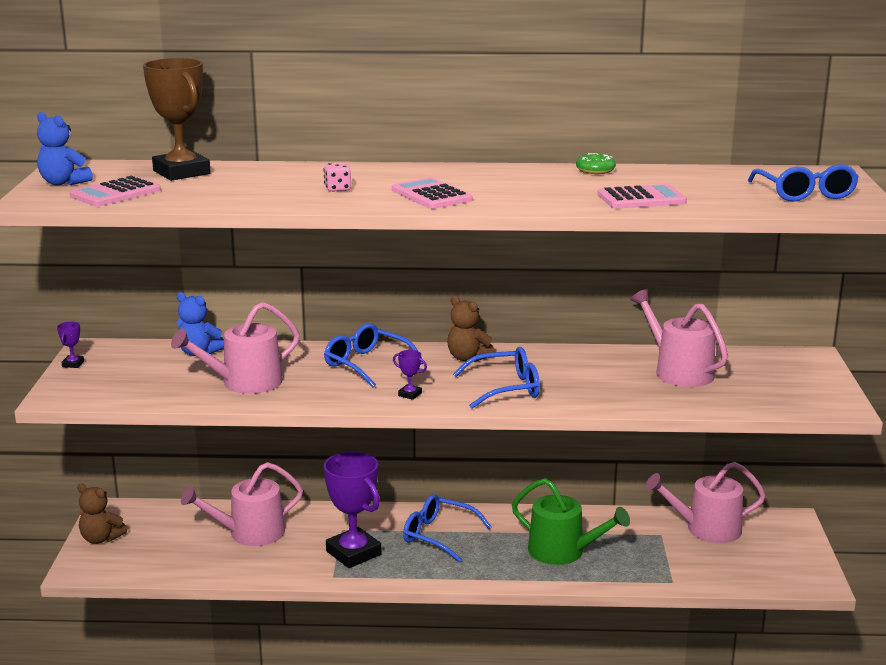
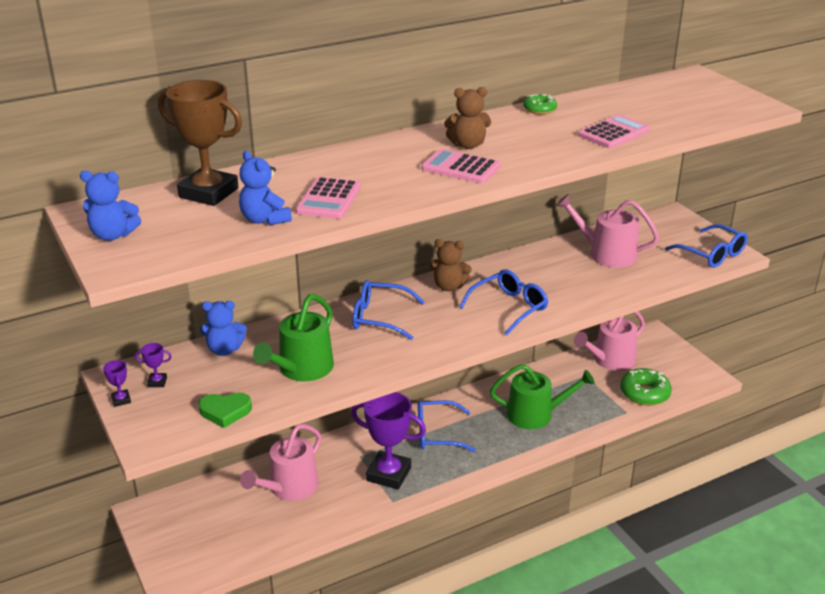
camera: 30 degrees left, 10 degrees up
pink calculator [70,176,161,207] -> pink calculator moved to [296,177,361,219]
brown teddy bear [77,484,127,544] -> brown teddy bear moved to [444,87,491,149]
pink watering can [171,302,300,394] -> green watering can [253,294,334,382]
pink dice [323,163,351,192] -> none
purple trophy [393,350,427,400] -> purple trophy moved to [135,343,172,387]
blue glasses [748,164,859,202] -> blue glasses moved to [665,224,748,268]
none -> green heart [198,393,252,428]
none -> blue teddy bear [239,150,292,225]
none -> green donut [620,368,672,406]

